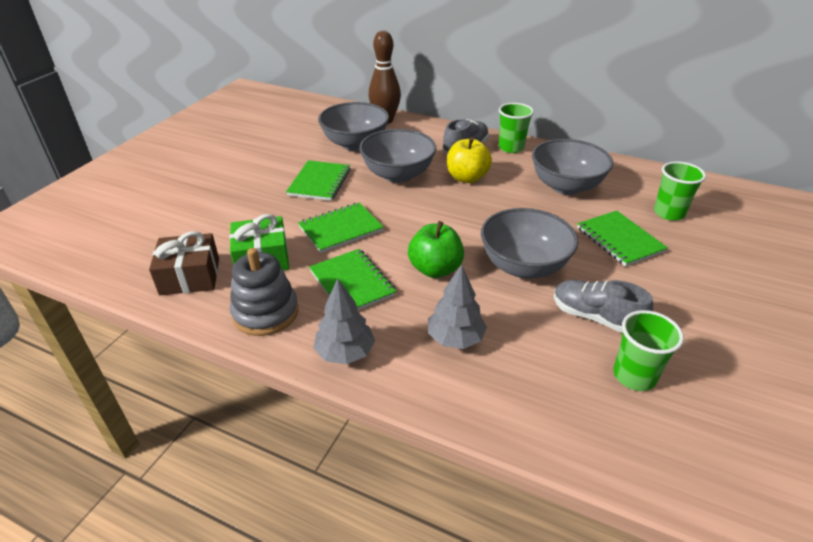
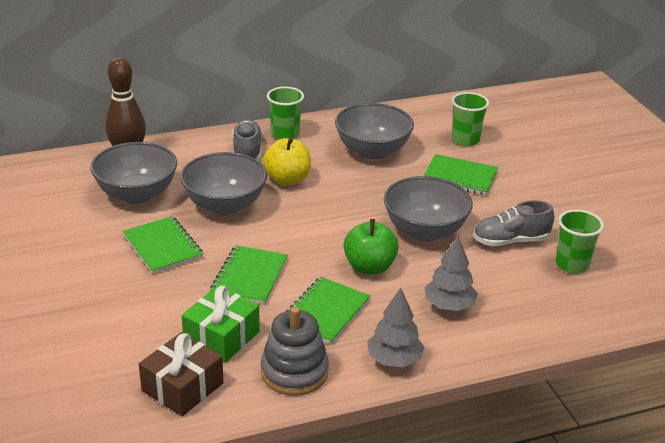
camera: 45 degrees left, 5 degrees down
green notebook [309,249,396,311] -> green notebook turned 75 degrees counterclockwise [286,277,371,344]

